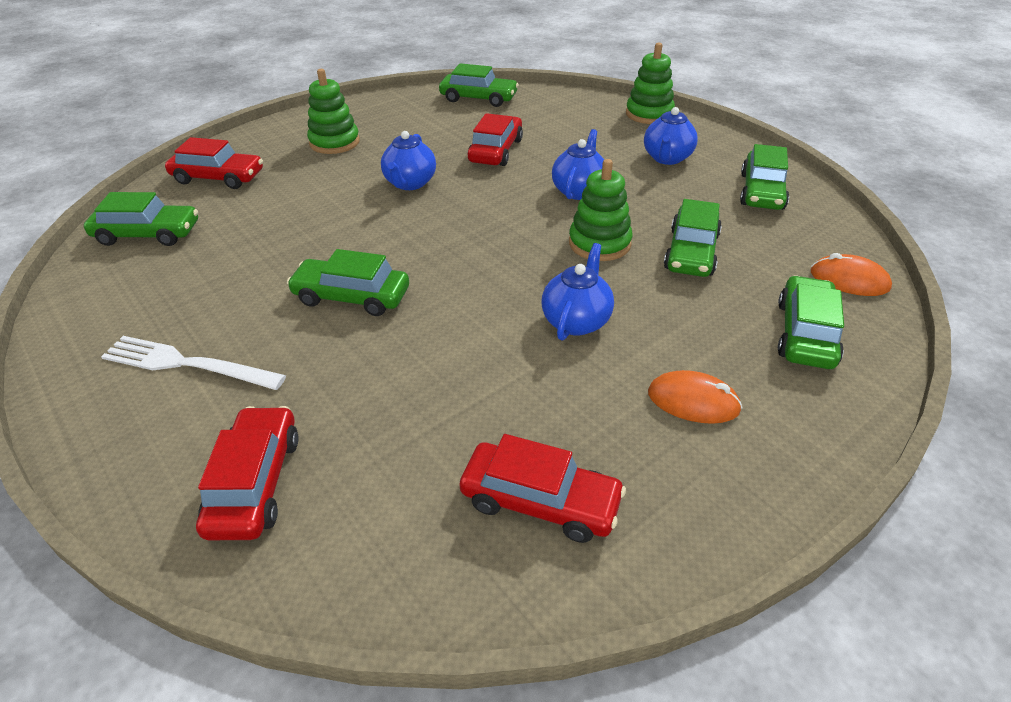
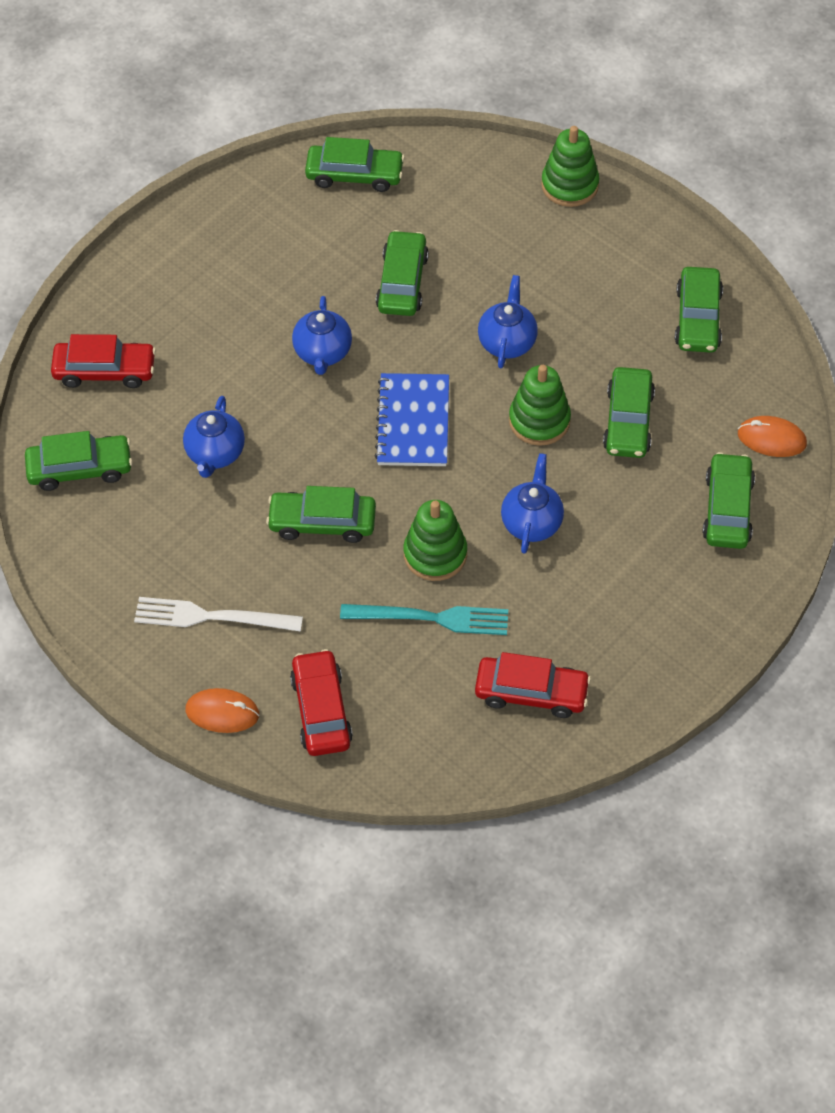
camera: 10 degrees left, 15 degrees up
green stacking toy [307,69,360,154] -> green stacking toy moved to [404,500,467,581]
red car [468,113,523,166] -> green car [376,230,429,316]
blue teapot [644,107,698,165] -> blue teapot moved to [183,396,245,478]
orange mouse [648,370,742,424] -> orange mouse moved to [185,688,259,733]
none -> turquoise fork [340,604,508,635]
none -> blue notebook [375,373,449,466]

